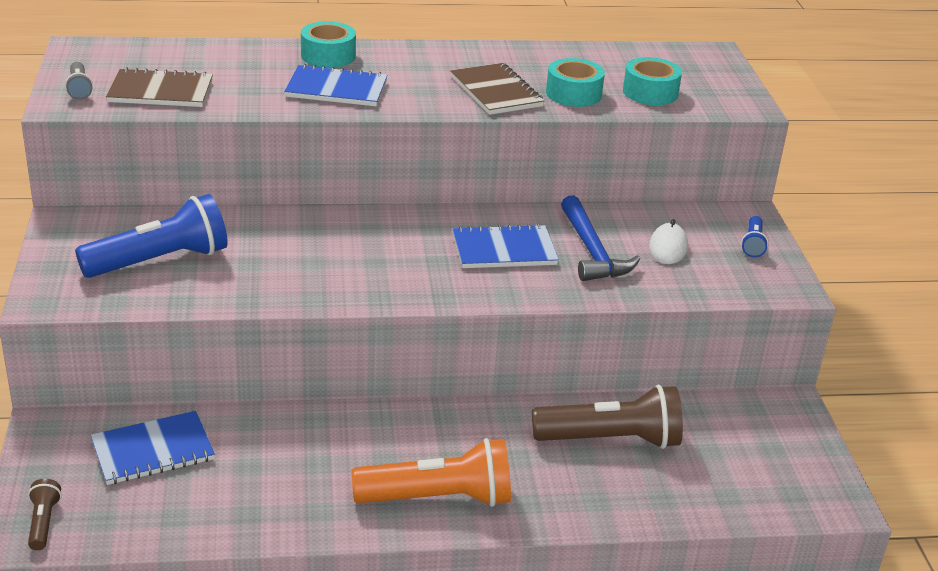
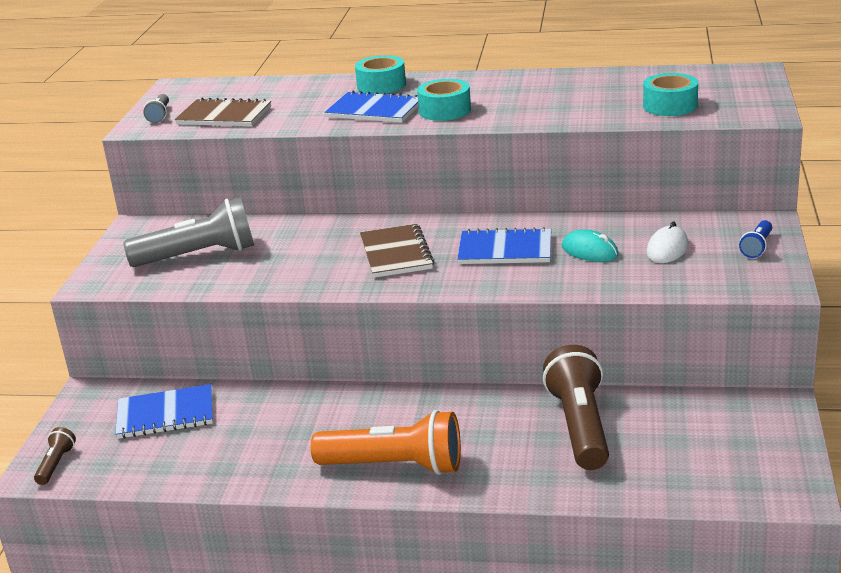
camera: 20 degrees right, 5 degrees down
blue flashlight [75,194,228,278] -> grey flashlight [123,197,254,267]
brown notebook [450,63,544,115] -> brown notebook moved to [360,224,434,278]
brown flashlight [532,385,683,449] -> brown flashlight turned 105 degrees counterclockwise [543,345,609,470]
turquoise tape [546,58,605,107] -> turquoise tape moved to [417,79,471,121]
blue hammer [561,195,640,281] -> turquoise mouse [562,229,619,262]

